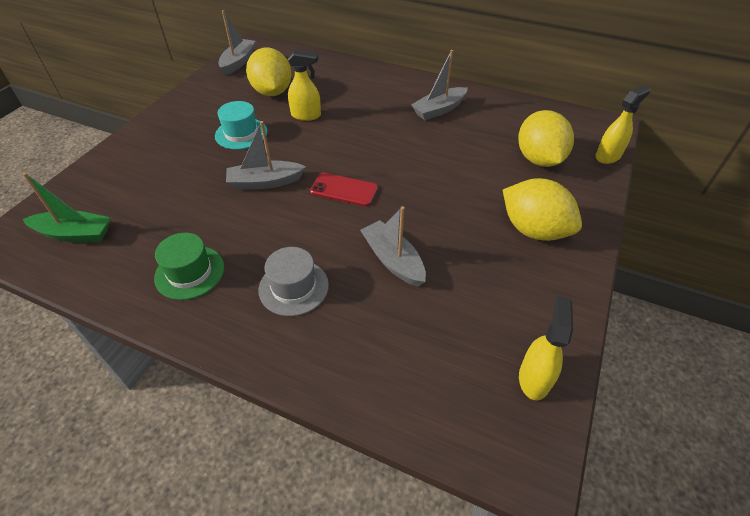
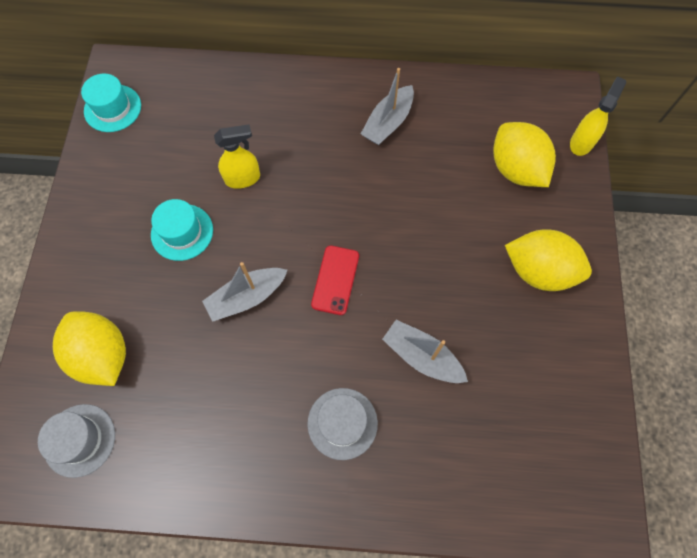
camera: 20 degrees left, 20 degrees up
green boat [23,172,111,242] -> grey hat [38,404,115,478]
green hat [154,233,224,300] -> none
grey boat [218,10,256,75] -> turquoise hat [81,73,141,132]
yellow lemon [246,48,291,96] -> yellow lemon moved to [53,311,126,386]
red phone [310,173,378,206] -> red phone turned 75 degrees counterclockwise [311,245,359,315]
yellow spray bottle [519,296,573,400] -> none

